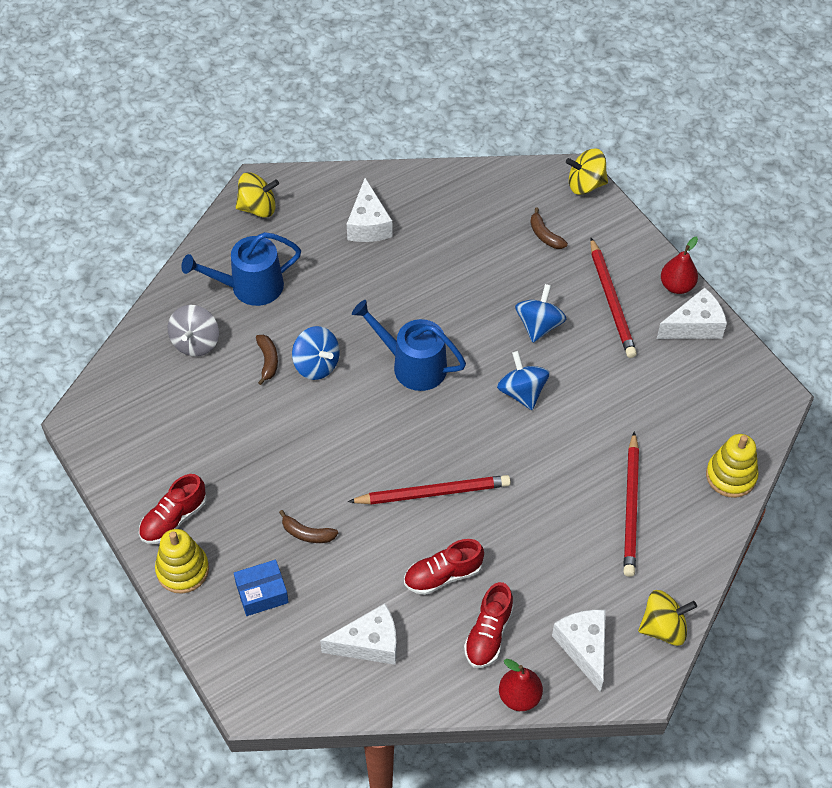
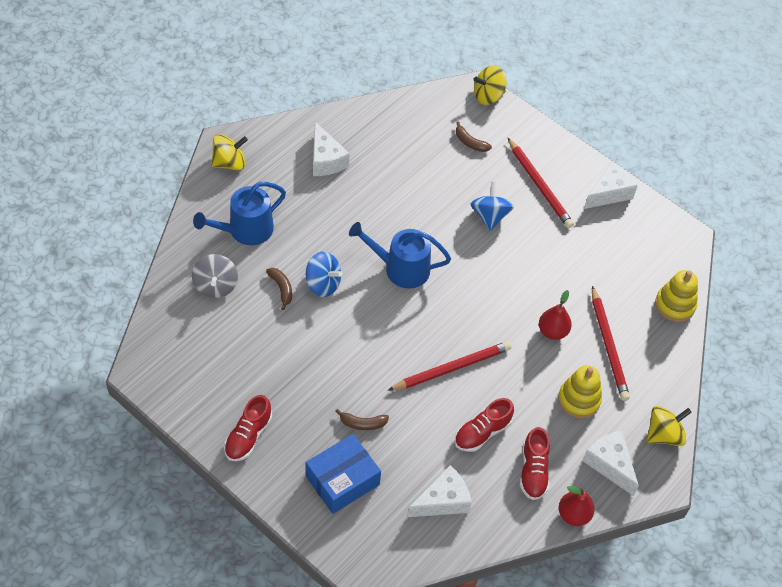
camera: 20 degrees left, 0 degrees up
yellow stacking toy [155,529,209,594] -> yellow stacking toy moved to [558,365,602,418]
blue box [234,560,289,616] -> blue box [306,434,381,514], size x1.53
blue spinning top [497,351,550,410] -> none
red pear [661,237,698,294] -> red pear moved to [539,290,572,340]

